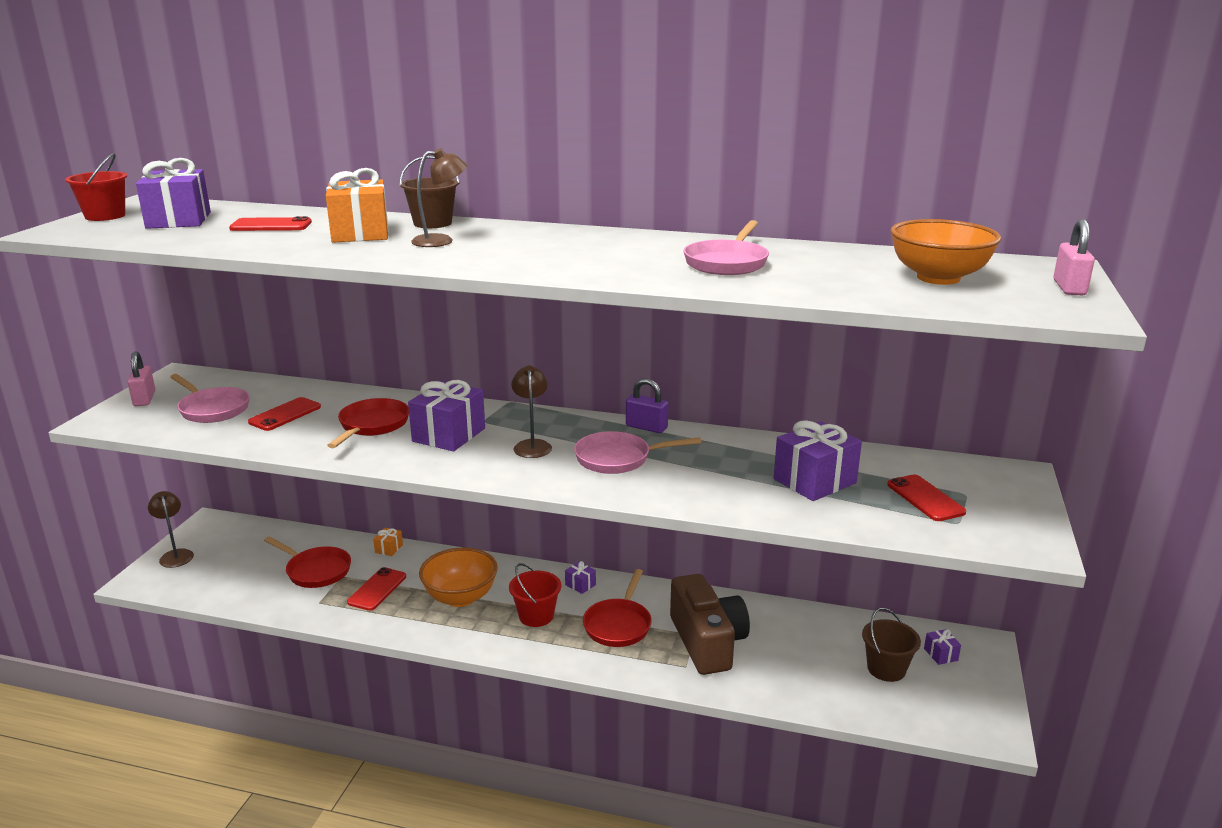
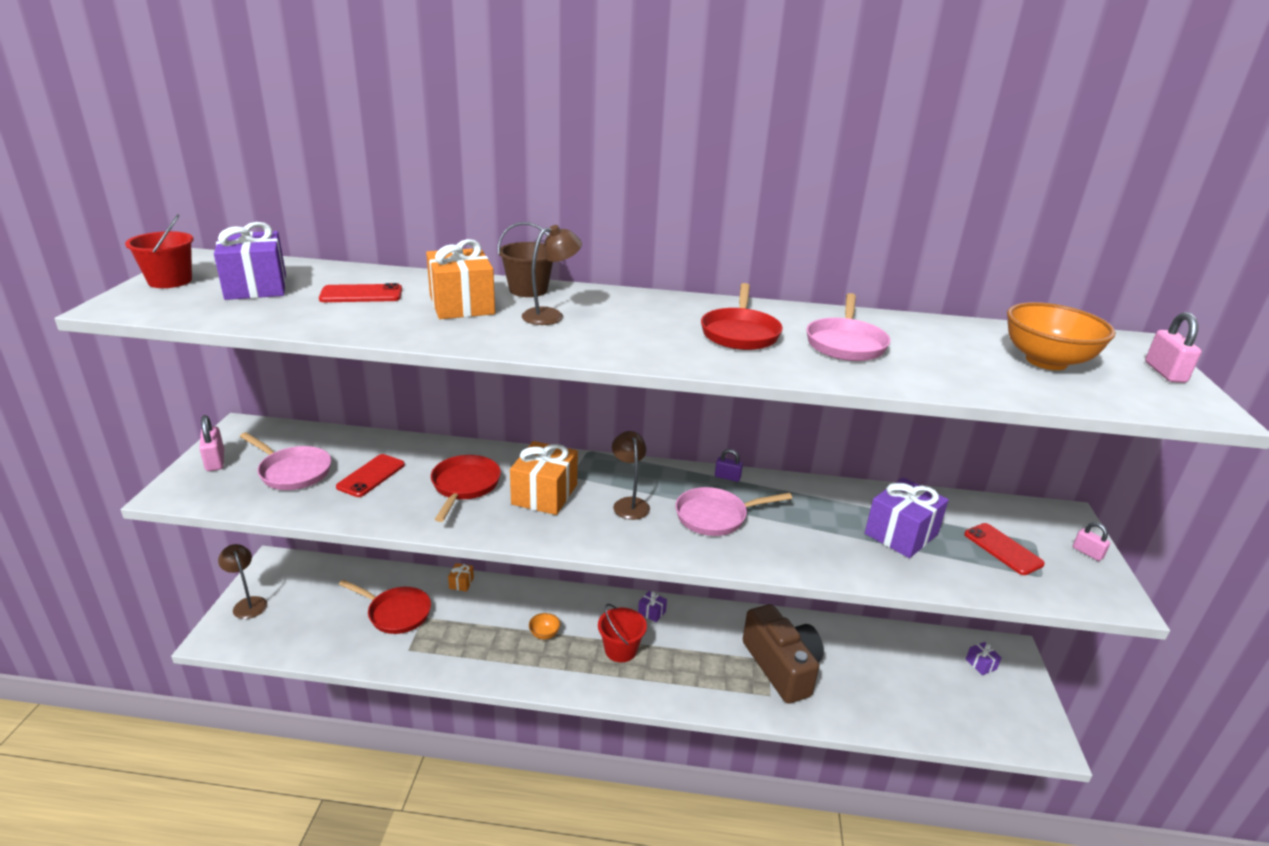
camera: 10 degrees left, 5 degrees up
red phone [347,567,406,611] -> none
purple gift [408,380,485,451] -> orange gift [510,441,578,515]
orange bowl [419,547,498,607] -> orange bowl [529,613,560,640], size x0.43
red pan [583,569,652,647] -> red pan moved to [701,283,783,350]
purple padlock [626,378,669,433] -> purple padlock [715,449,743,482], size x0.66
brown bucket [862,607,921,682] -> none
none -> pink padlock [1073,522,1110,561]

